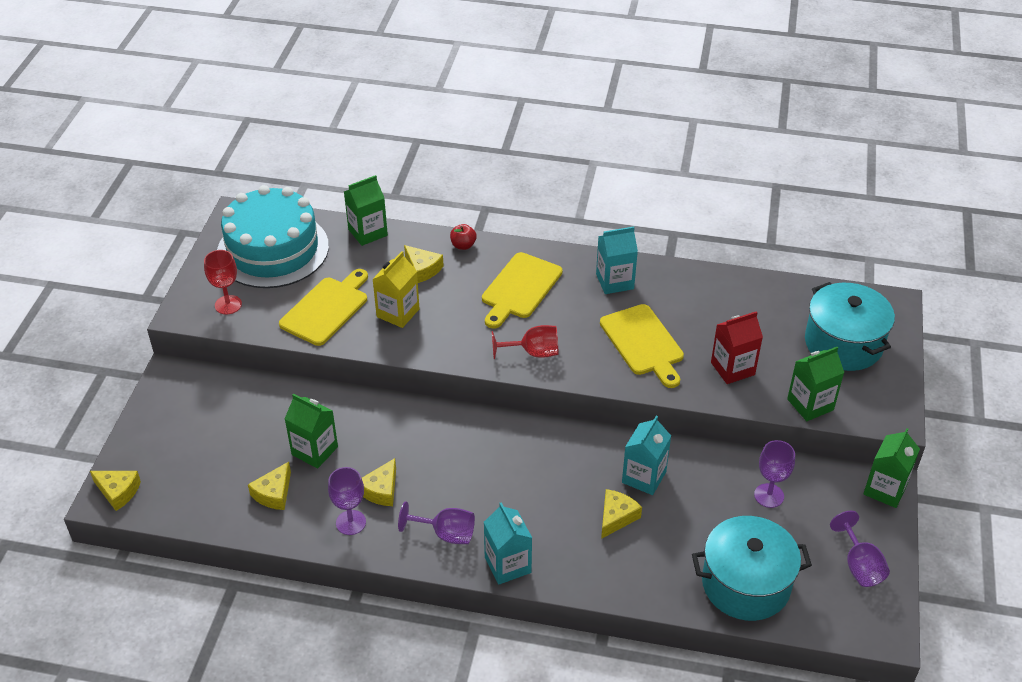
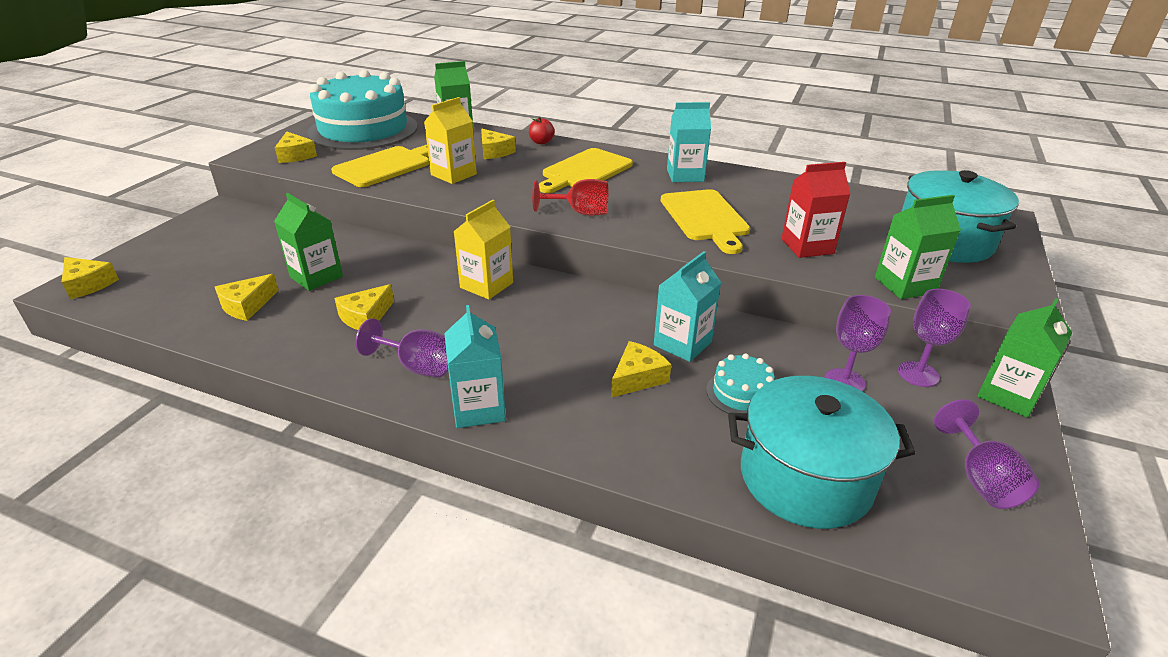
camera: 10 degrees right, 10 degrees down
red goblet [204,250,242,315] -> yellow cheese [275,131,317,163]
purple goblet [328,467,366,535] -> purple goblet moved to [898,289,971,387]
none -> yellow carton [453,200,513,300]
none -> turquoise cake [706,353,775,414]

